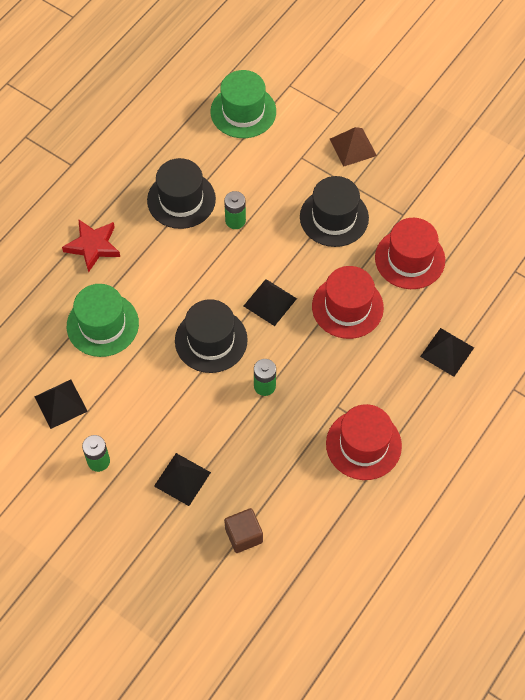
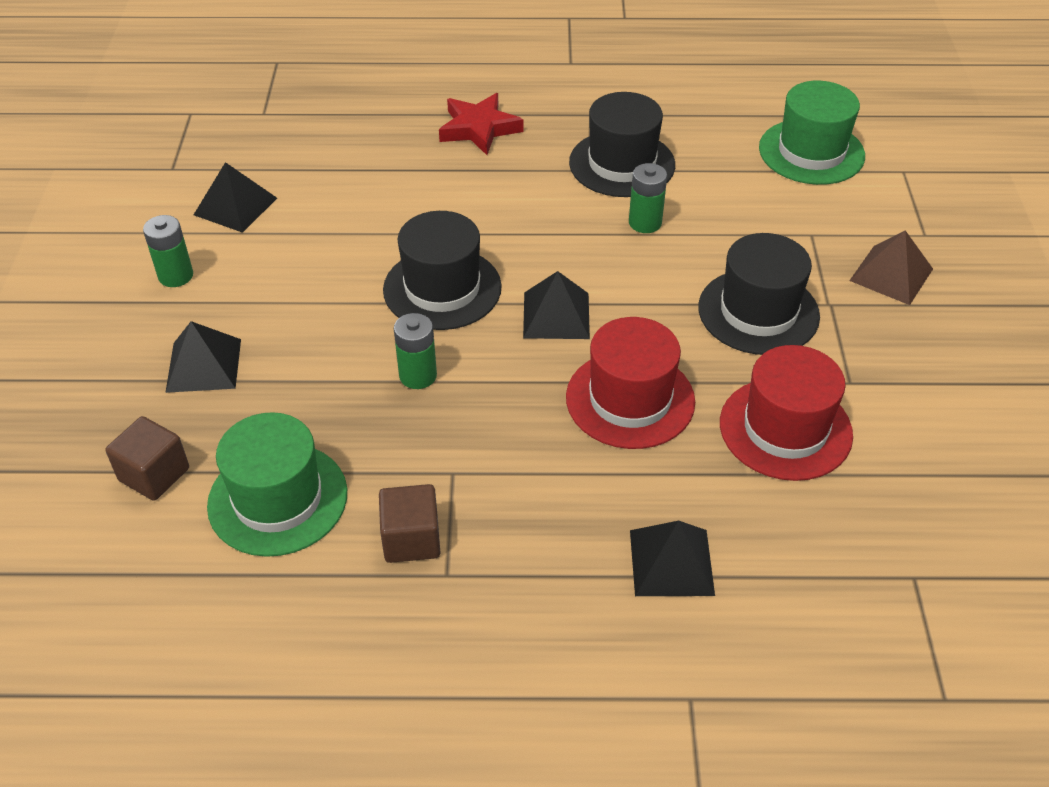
camera: 55 degrees right, 15 degrees down
green hat [67,284,139,357] -> green hat moved to [207,412,347,557]
red hat [326,404,402,480] -> brown cube [379,484,441,563]

